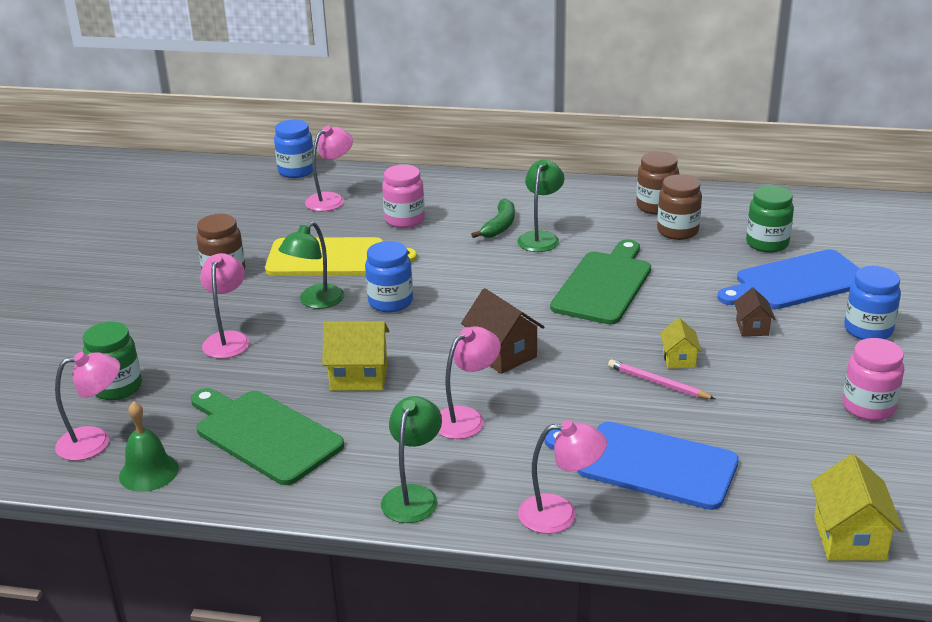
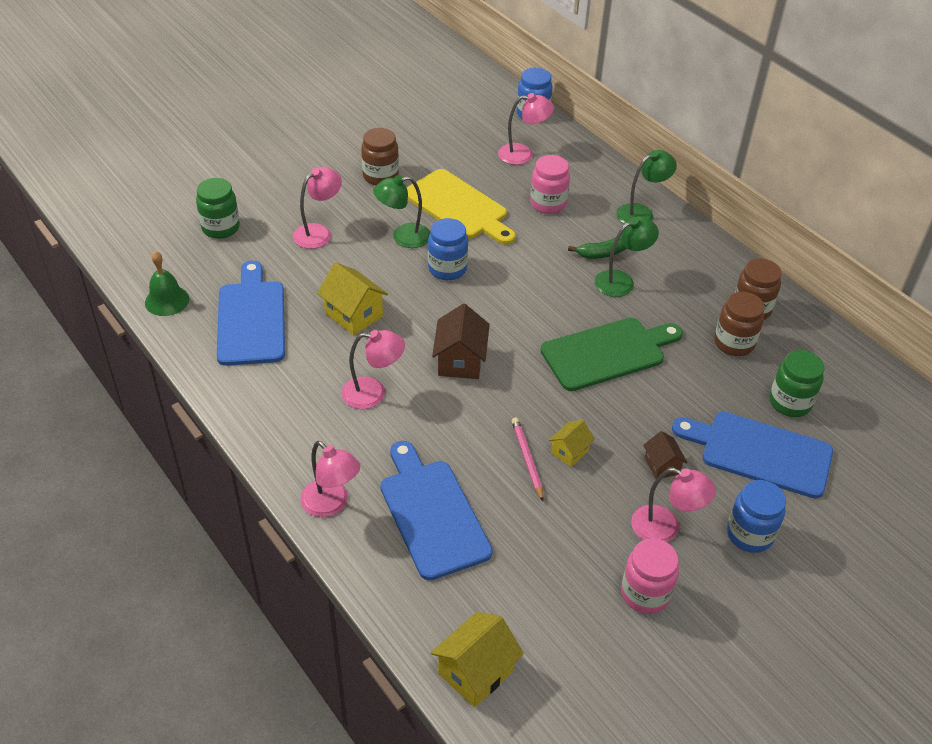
camera: 40 degrees right, 15 degrees up
pink lamp [55,352,120,461] -> pink lamp moved to [631,468,716,542]
green cutting board [191,388,344,485] -> blue cutting board [217,261,285,366]
green lamp [381,396,442,523] -> green lamp moved to [616,150,677,224]
brown house [734,288,775,336] -> brown house turned 60 degrees counterclockwise [643,431,688,479]

